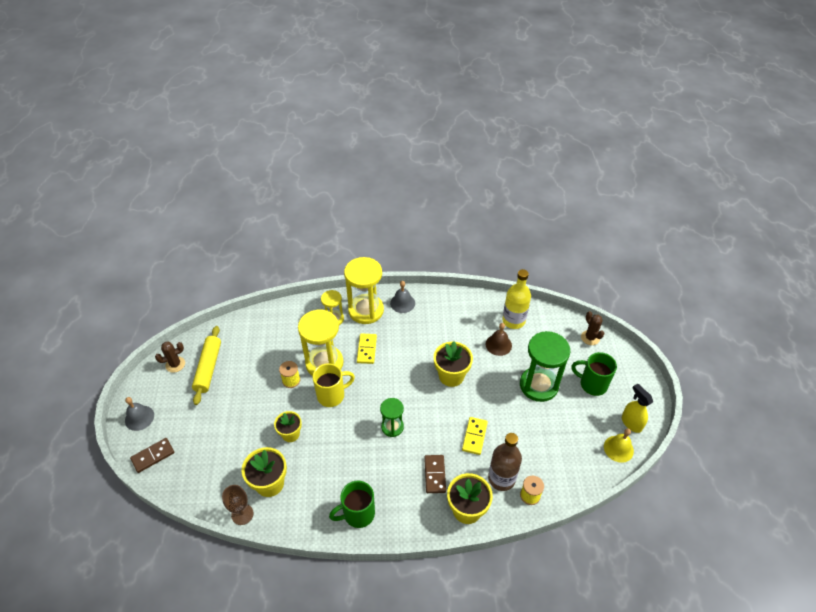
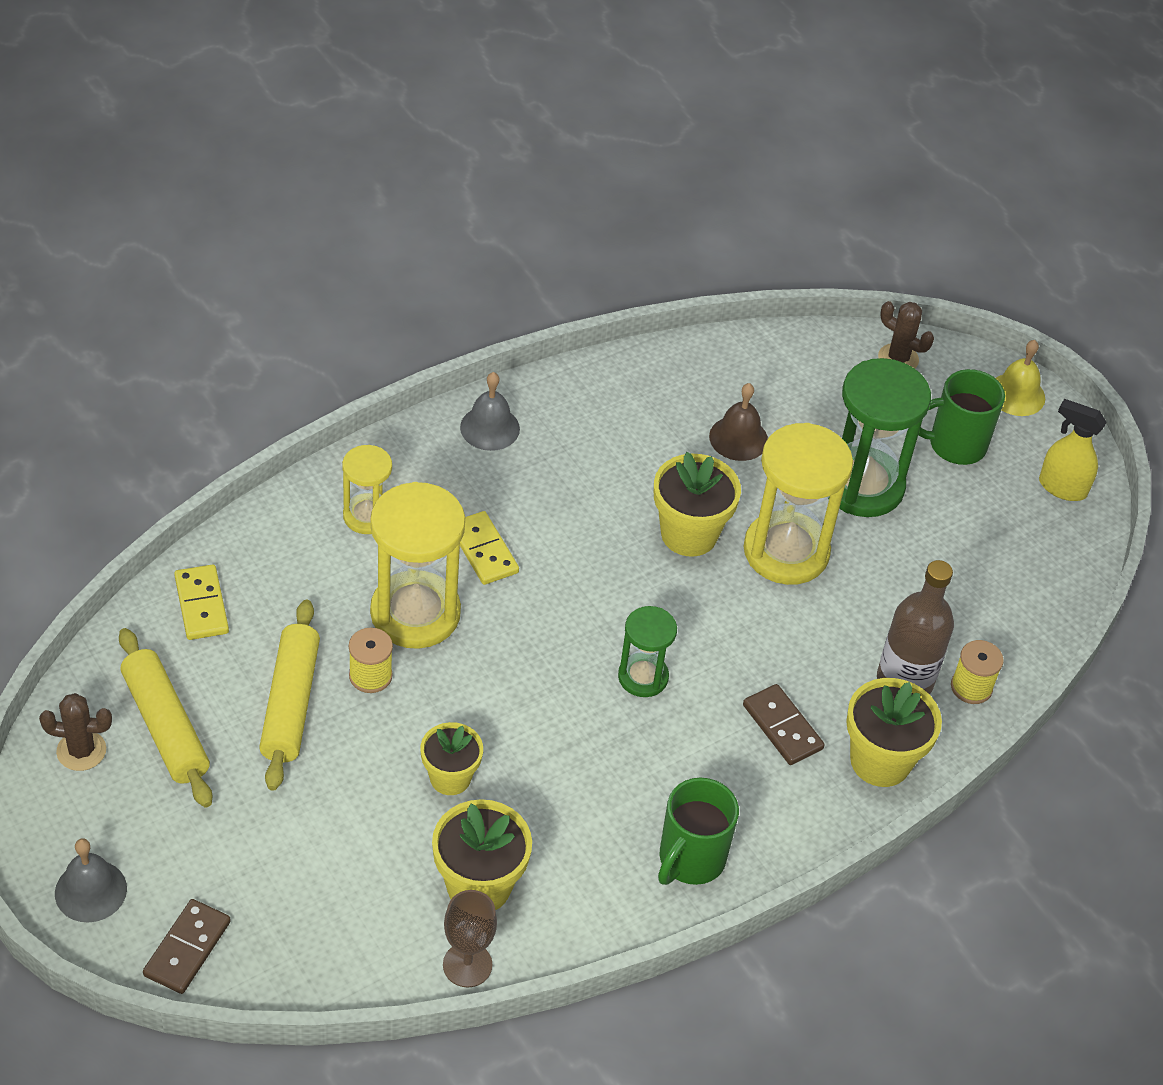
camera: 35 degrees left, 0 degrees up
brown cactus [155,342,185,373] -> brown cactus turned 60 degrees clockwise [39,693,112,771]
yellow mug [313,363,355,407] -> none
yellow hourglass [344,257,384,324] -> yellow hourglass moved to [744,423,853,585]
yellow domino [462,417,488,455] -> yellow domino moved to [174,564,229,640]
yellow bottle [502,269,531,329] -> none
yellow bell [604,428,634,463] -> yellow bell moved to [996,340,1045,416]
none -> yellow rolling pin [259,600,320,791]

